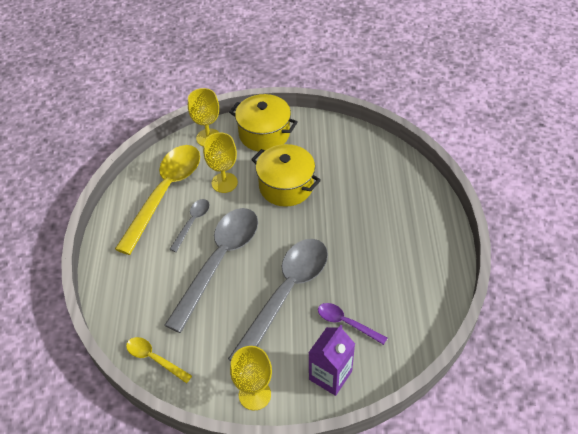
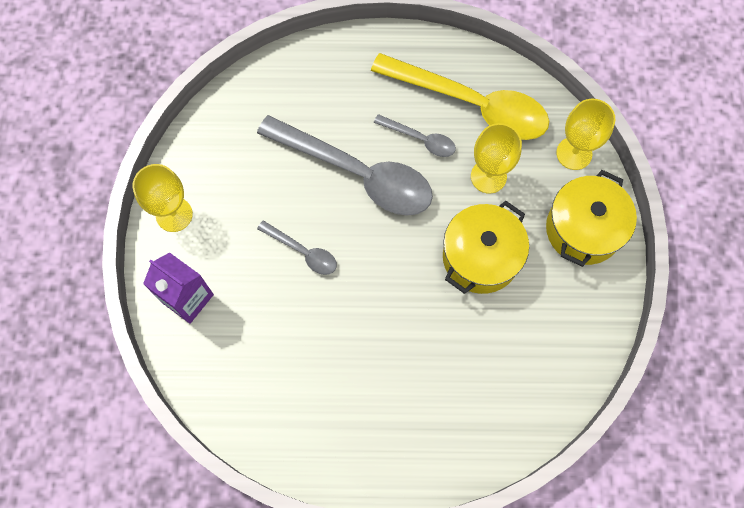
camera: 90 degrees right, 20 degrees up
yellow spoon [126,337,192,383] -> none
grey spoon [228,239,328,361] -> grey spoon [257,220,337,275], size x0.46
purple spoon [318,303,387,345] -> none

